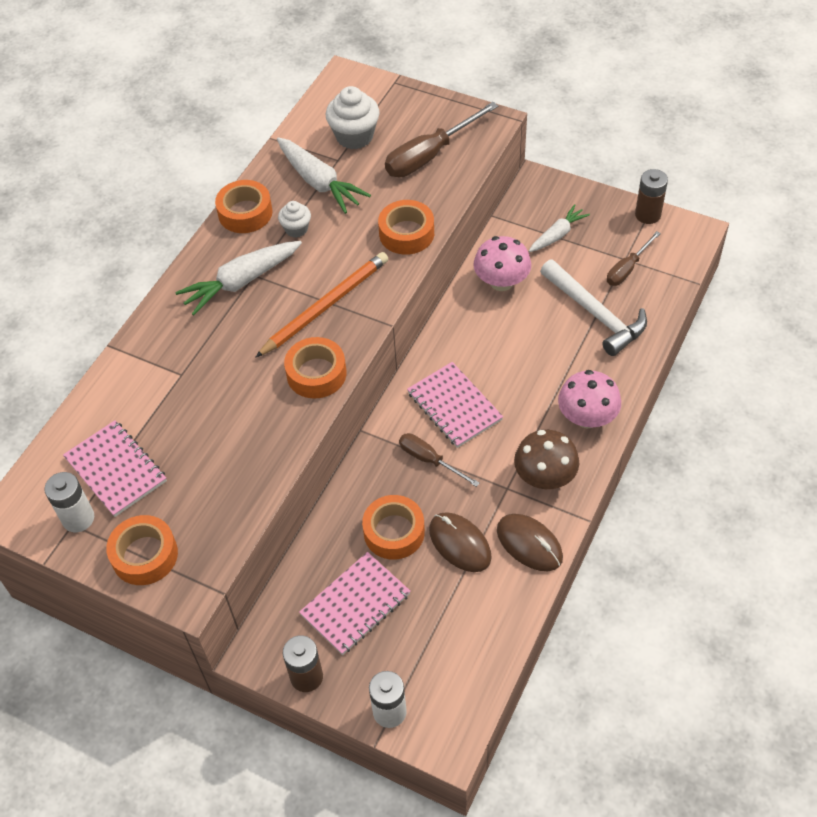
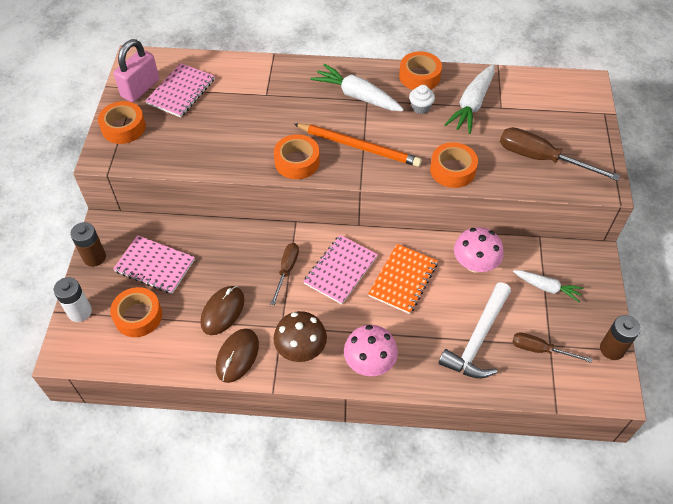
camera: 65 degrees right, 0 degrees up
white battery [44,472,94,532] -> pink padlock [113,39,159,102]
white cupcake [326,86,380,149] -> none
orange tape [362,495,425,560] -> orange tape moved to [110,287,162,337]
none -> orange notebook [368,244,438,314]

